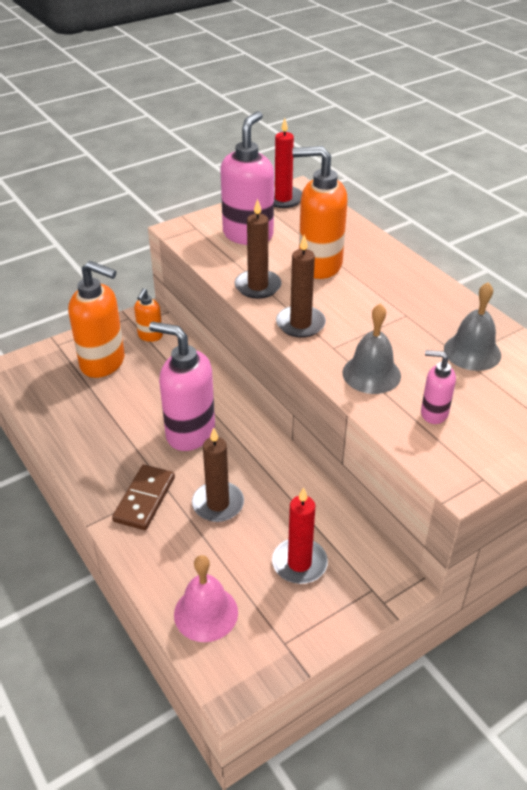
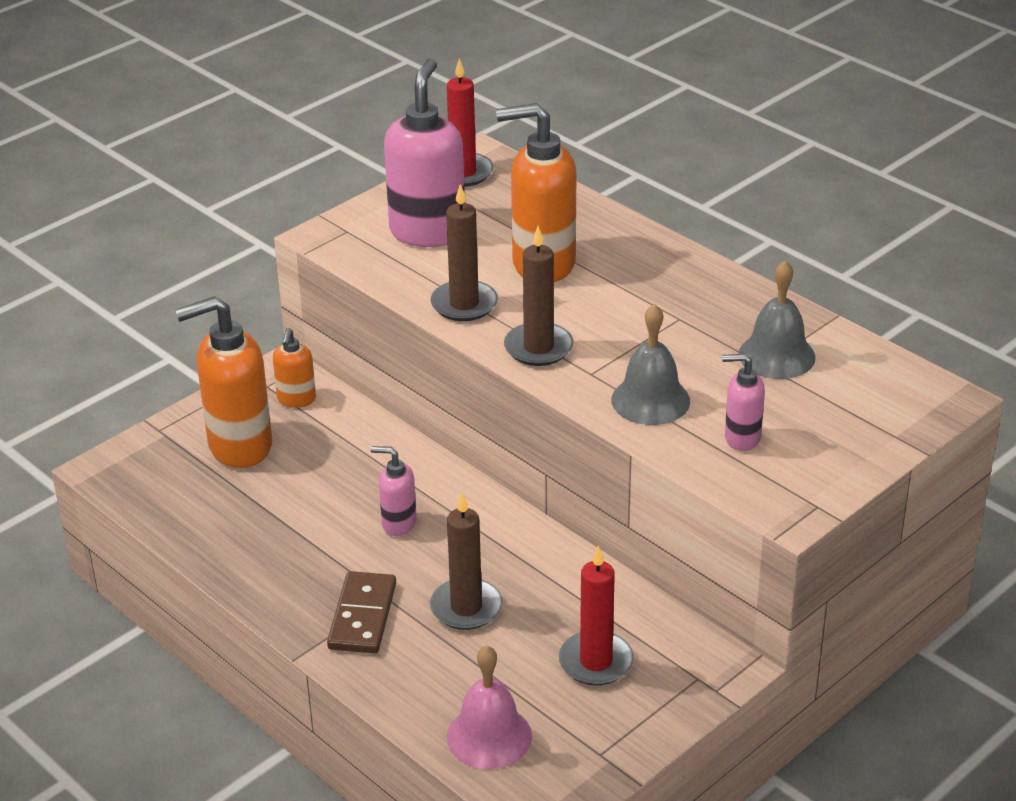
camera: 10 degrees left, 5 degrees down
orange soap dispenser [68,261,125,378] -> orange soap dispenser turned 150 degrees clockwise [175,296,272,468]
pink soap dispenser [149,322,215,451] -> pink soap dispenser [371,446,417,536], size x0.51

